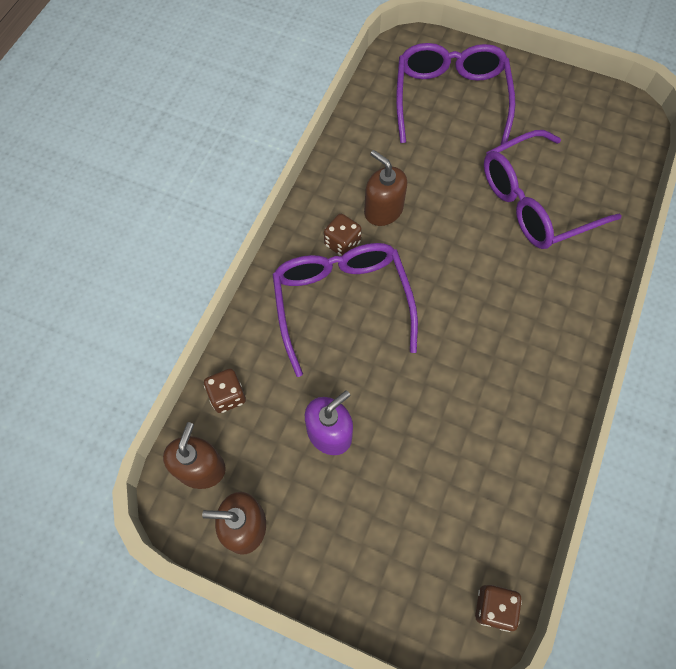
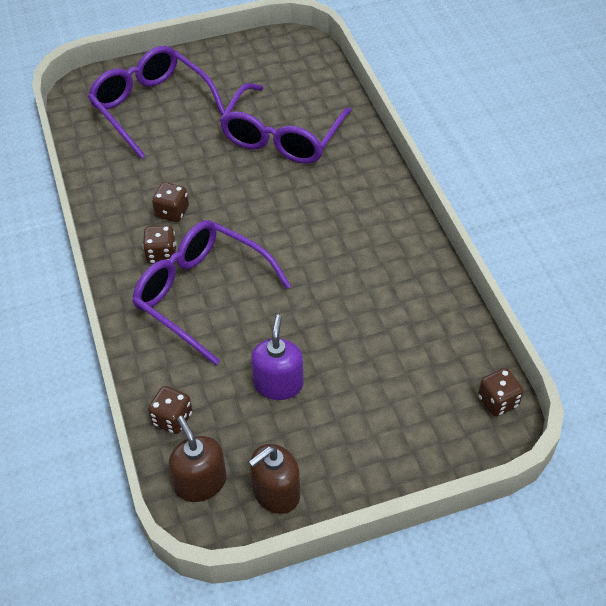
camera: 40 degrees left, 15 degrees down
brown soap dispenser [364,150,407,226] -> brown dice [152,182,189,222]

